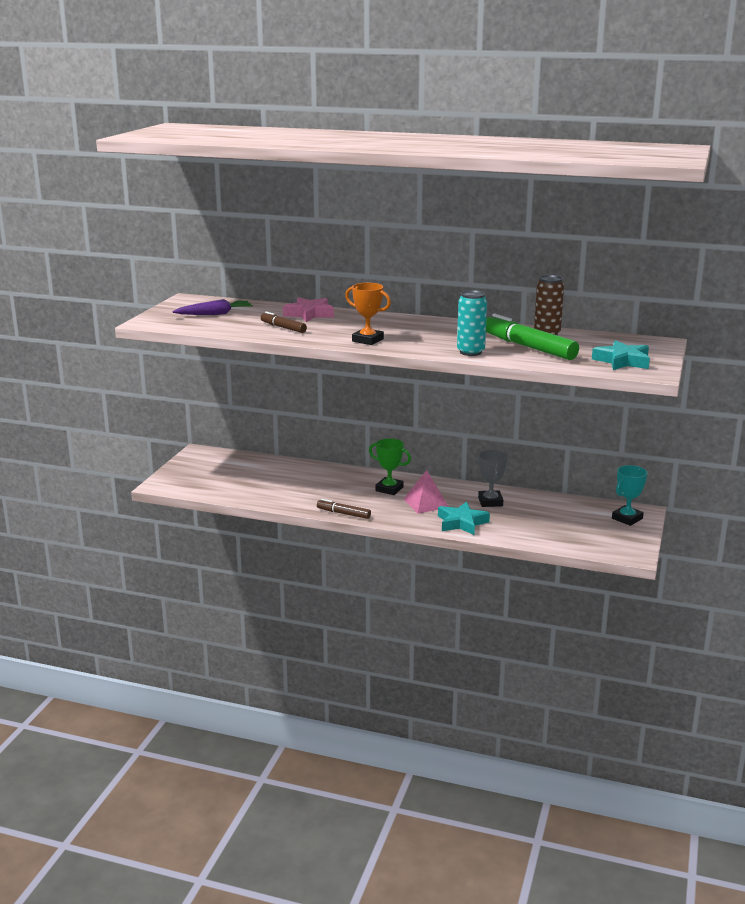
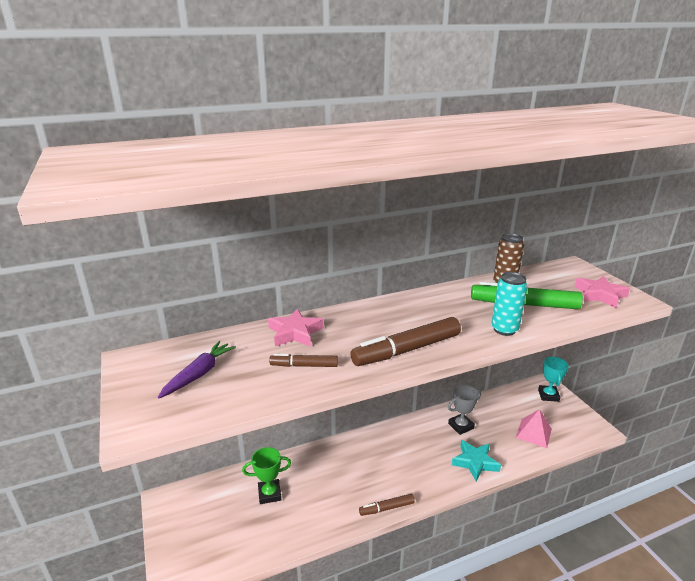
camera: 40 degrees left, 5 degrees up
orange trophy [345,283,391,345] -> brown marker [350,317,461,366]
green trophy [369,438,411,495] -> green trophy moved to [242,447,291,504]
pink pyramid [403,470,449,514] -> pink pyramid moved to [516,409,552,448]
grey trophy [478,450,507,507] -> grey trophy turned 75 degrees counterclockwise [448,385,481,435]
turquoise star [592,340,650,370] -> pink star [575,276,630,308]

